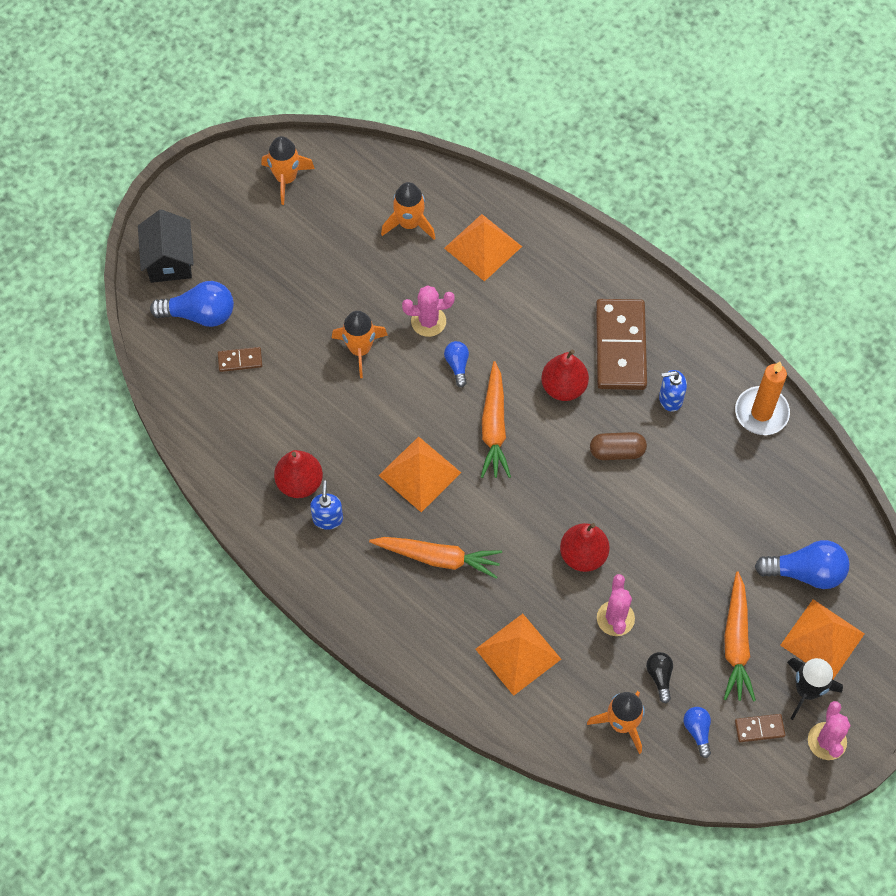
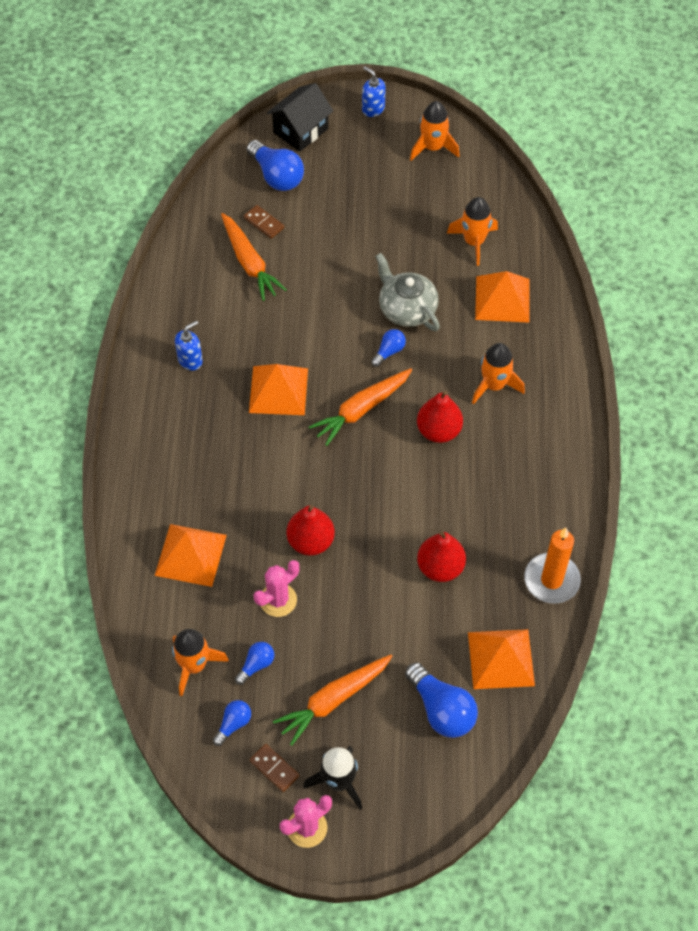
camera: 50 degrees right, 5 degrees down
red pear [274,450,323,498] -> red pear moved to [417,531,466,582]
orange rocket [332,311,388,378] -> orange rocket moved to [472,343,525,404]
orange carrot [369,537,502,579] -> orange carrot moved to [221,213,287,301]
pink cactus [402,285,455,337] -> grey teapot [375,253,440,331]
brown capsule [590,432,647,460] -> none
brown domino [596,299,647,390] -> none
black light bulb [646,652,673,703] -> blue light bulb [235,642,275,685]
blue soap dispenser [659,370,687,412] -> blue soap dispenser moved to [362,66,386,117]
orange pyramid [780,599,864,679] -> orange pyramid moved to [468,629,535,689]

